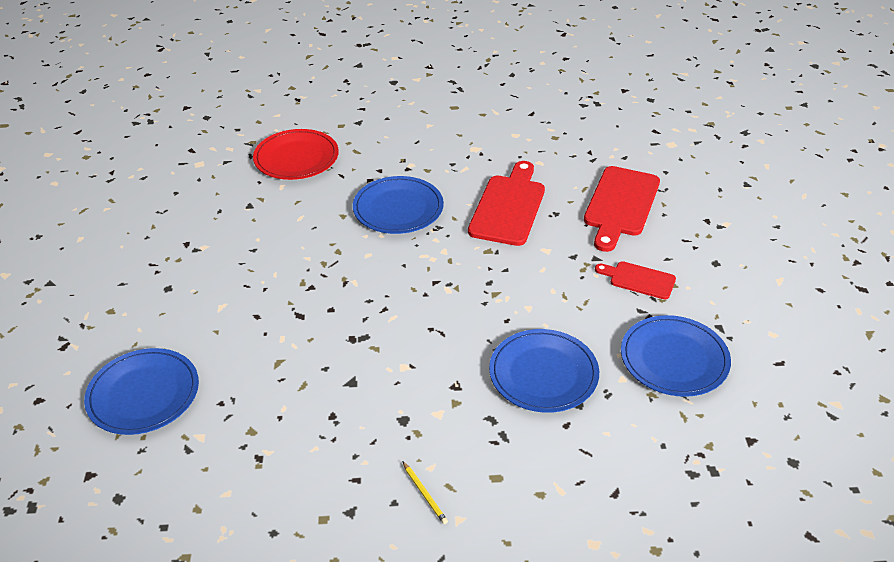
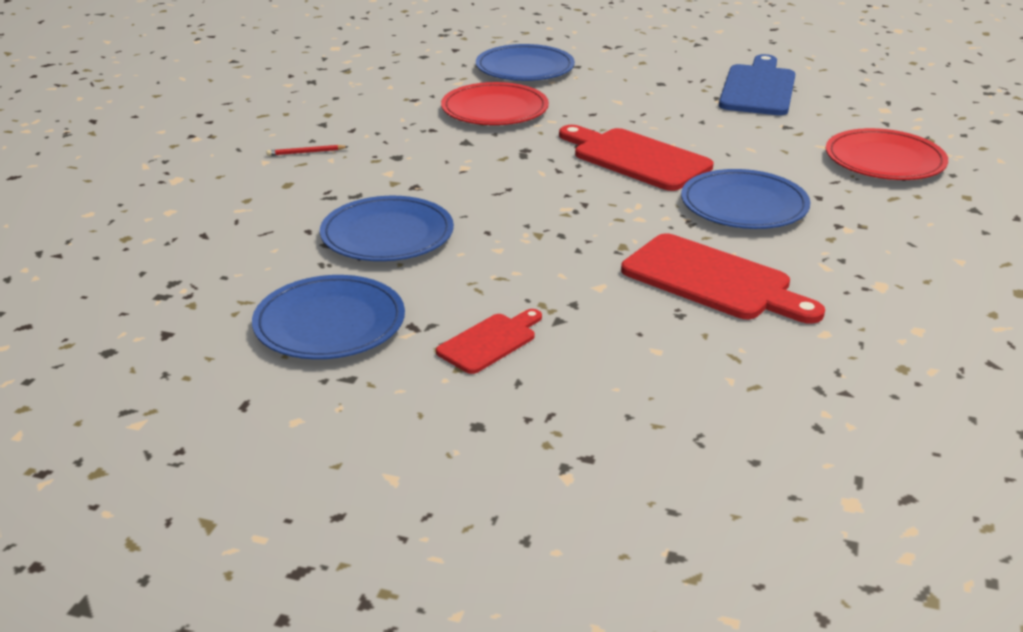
camera: 110 degrees right, 10 degrees down
yellow pencil [402,461,448,524] -> red pencil [267,145,349,156]
red cutting board [584,166,660,252] -> red cutting board moved to [559,125,713,191]
none -> red plate [441,82,549,125]
none -> blue cutting board [719,54,795,115]

